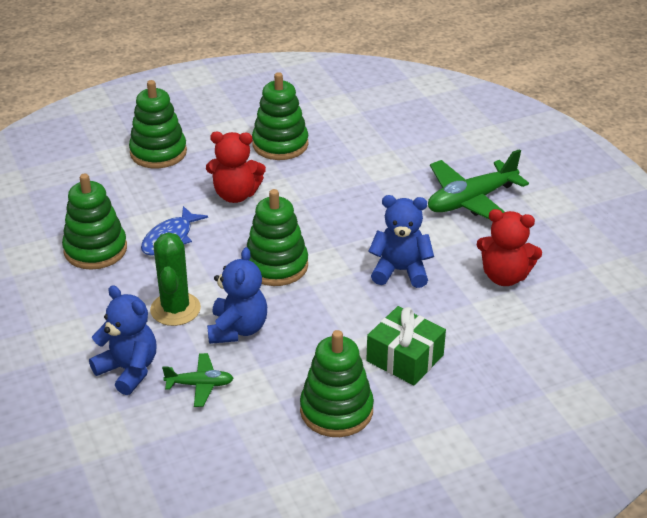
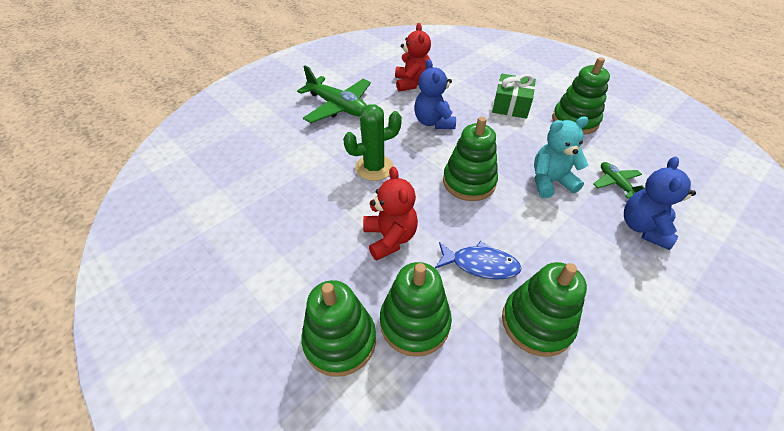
camera: 110 degrees left, 10 degrees up
green cactus [150,232,201,326] -> green cactus moved to [343,104,402,181]
blue teddy bear [207,247,267,344] -> turquoise teddy bear [534,117,589,198]
green stacking toy [252,72,308,160] -> green stacking toy moved to [380,262,452,357]

